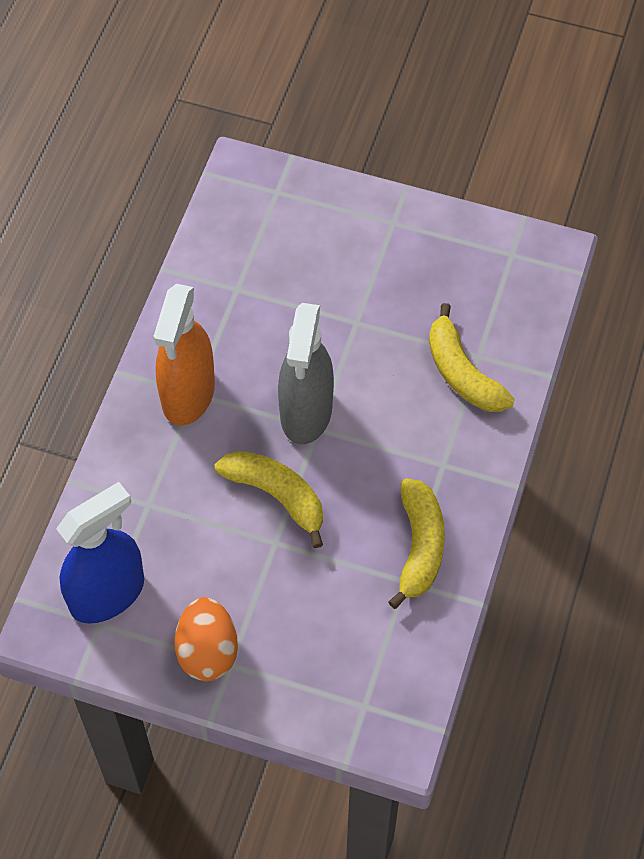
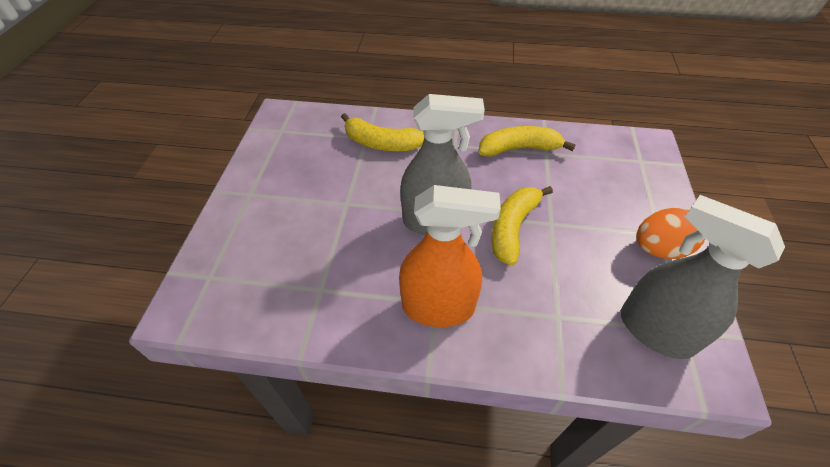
camera: 100 degrees left, 10 degrees down
blue spray bottle [56,482,144,624] -> grey spray bottle [621,195,785,359]
yellow banana [429,303,514,412] -> yellow banana turned 60 degrees clockwise [341,113,424,151]

